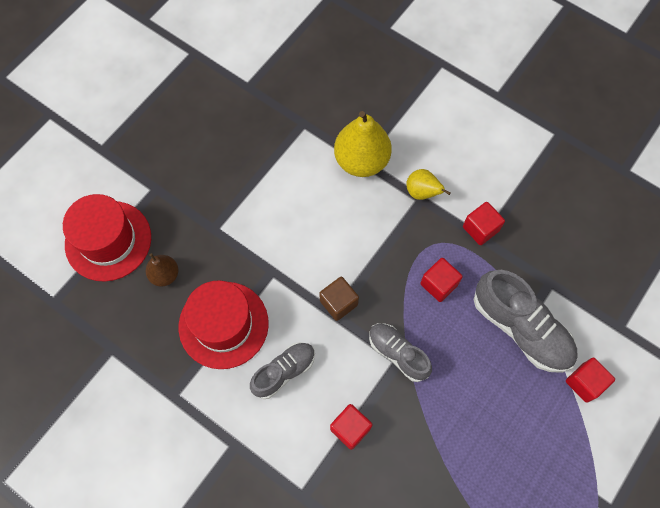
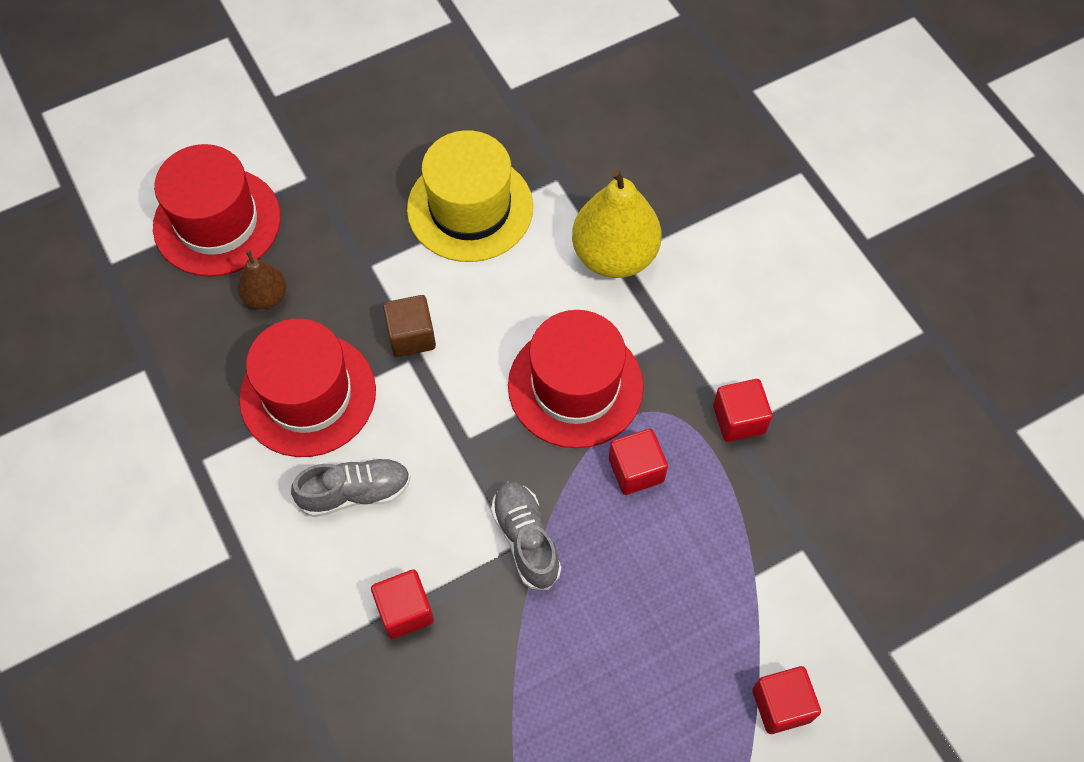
camera: 25 degrees right, 5 degrees down
brown cube [319,277,359,321] -> brown cube moved to [383,295,436,357]
yellow pear [406,169,451,200] -> none
grey shoe [474,270,578,373] -> none
none -> yellow hat [407,130,533,262]
none -> red hat [508,310,644,448]

